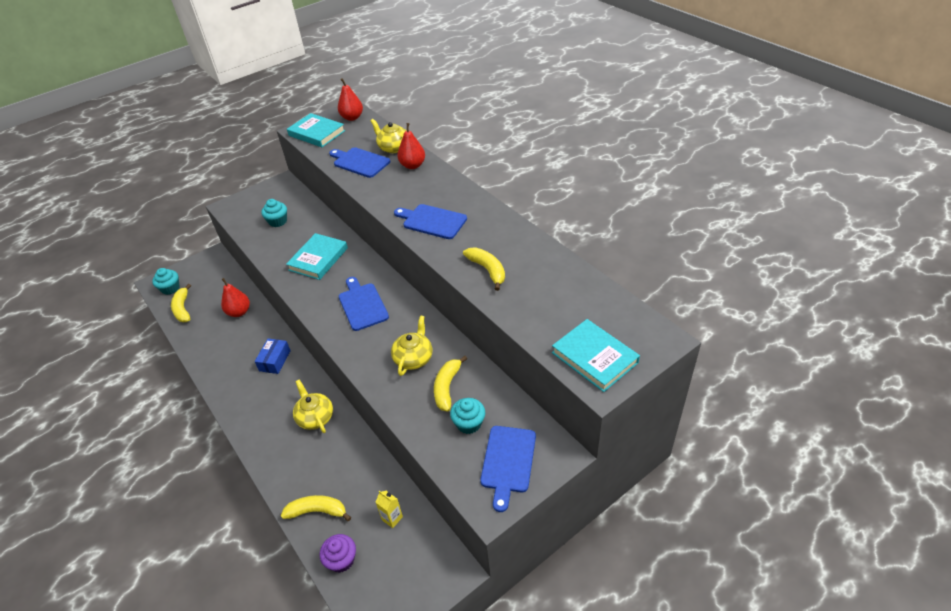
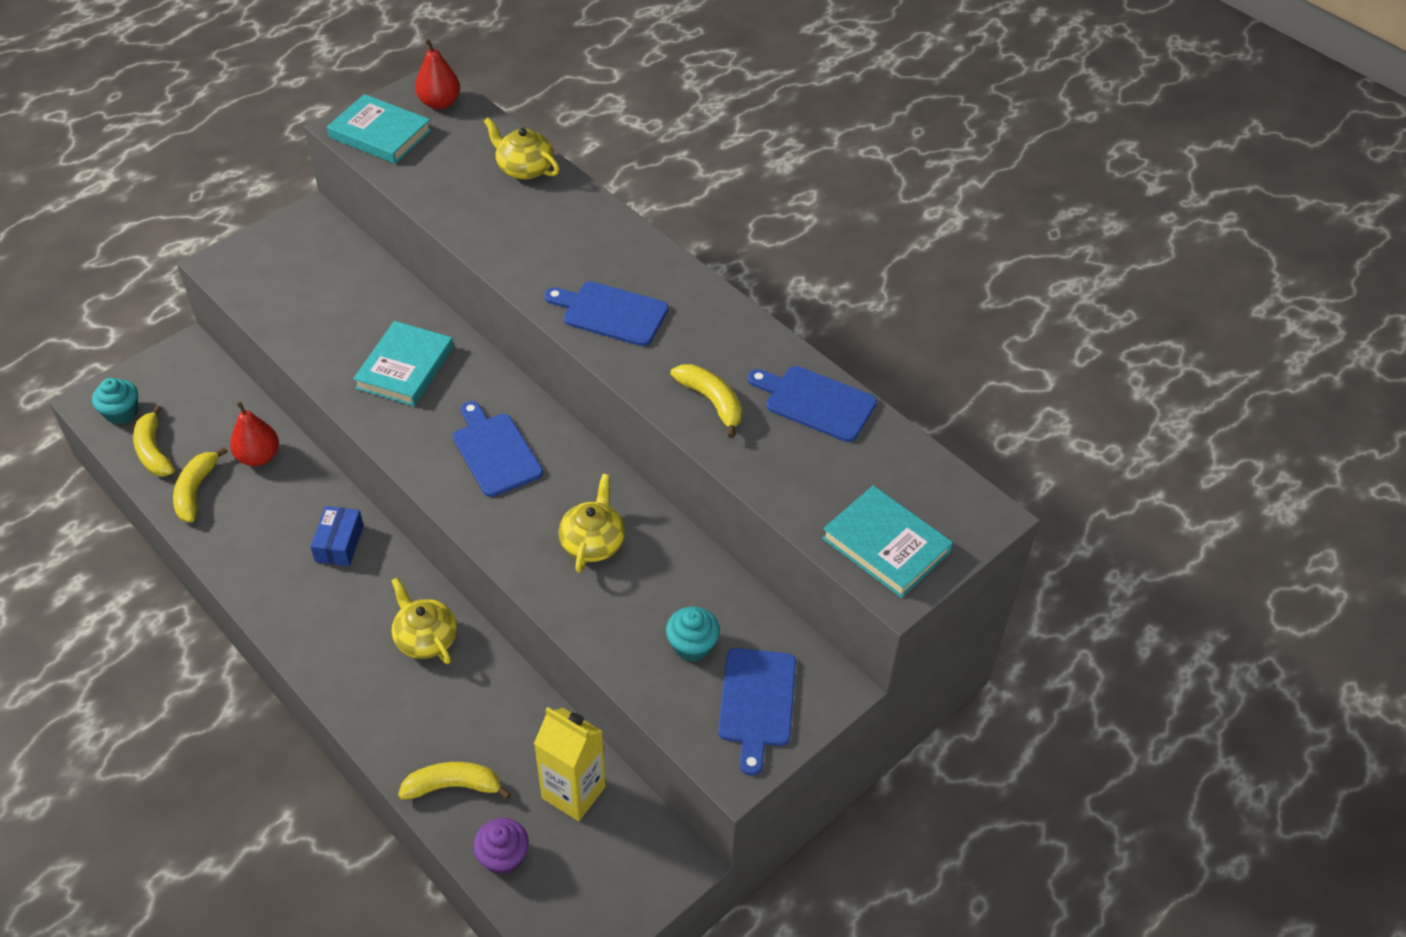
camera: 10 degrees left, 5 degrees up
turquoise cupcake [261,199,287,227] -> none
blue cutting board [329,147,390,178] -> blue cutting board moved to [748,366,877,442]
yellow carton [376,491,403,528] -> yellow carton [534,707,606,821], size x1.97
red pear [397,123,425,169] -> none
yellow banana [434,356,467,412] -> yellow banana moved to [173,447,228,522]

